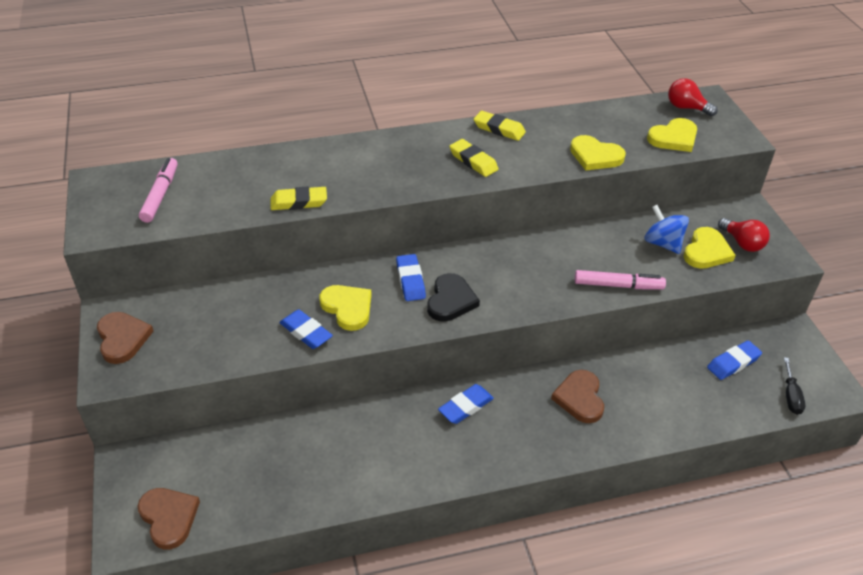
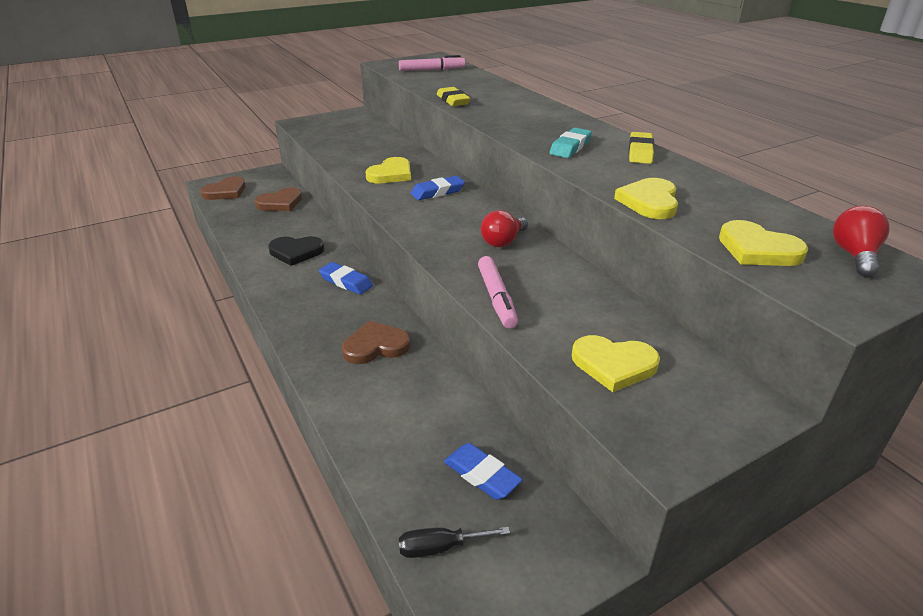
camera: 75 degrees right, 10 degrees down
brown heart [97,312,154,364] -> brown heart moved to [254,187,302,211]
blue eraser [279,309,333,349] -> none
black heart [427,273,480,322] -> black heart moved to [268,236,324,266]
yellow eraser [449,139,499,177] -> turquoise eraser [549,128,592,158]
blue spinning top [645,205,689,254] -> none
red light bulb [718,218,770,252] -> red light bulb moved to [481,210,528,247]

